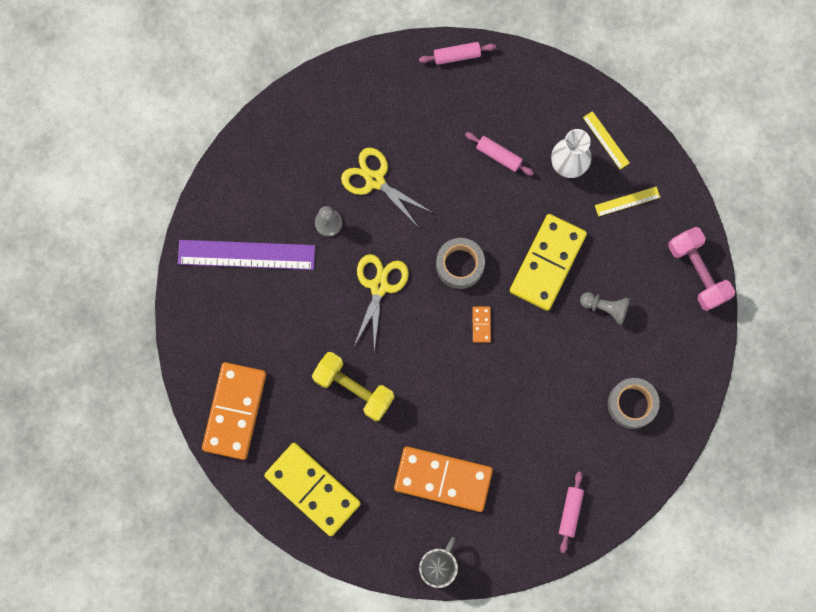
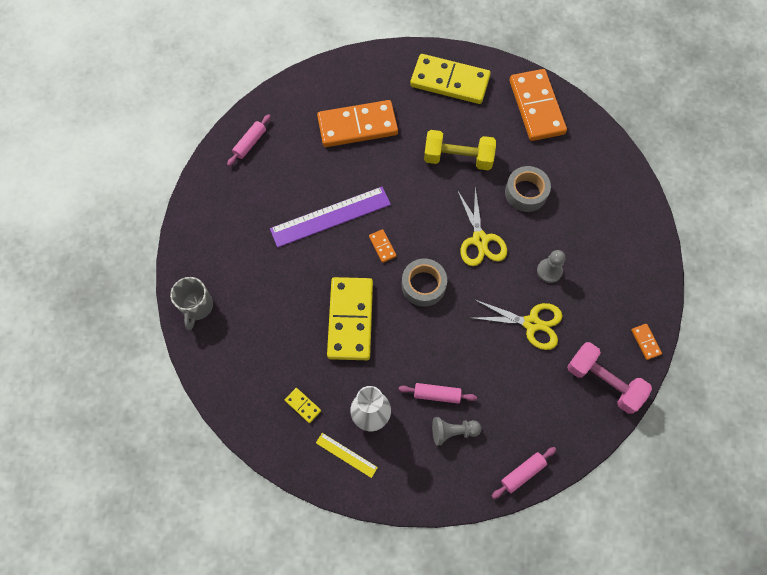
camera: 155 degrees right, 10 degrees down
purple ruler [178,240,315,270] -> purple ruler moved to [270,187,391,248]
grey mug [419,537,458,588] -> grey mug moved to [170,277,213,330]
pink rolling pin [559,471,584,553] -> pink rolling pin turned 45 degrees clockwise [227,114,271,166]
grey pawn [580,292,630,325] -> grey pawn moved to [432,417,481,446]
yellow ruler [595,186,660,216] -> yellow domino [285,388,321,423]
grey tape [608,378,660,429] -> grey tape moved to [505,166,551,212]
pink dumbbell [668,227,735,311] -> pink dumbbell moved to [567,342,652,414]
none -> orange domino [631,324,662,360]

